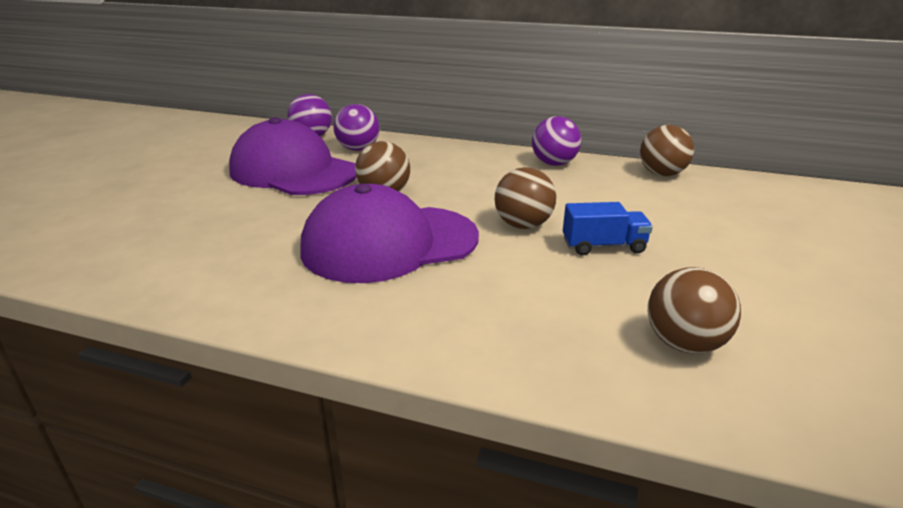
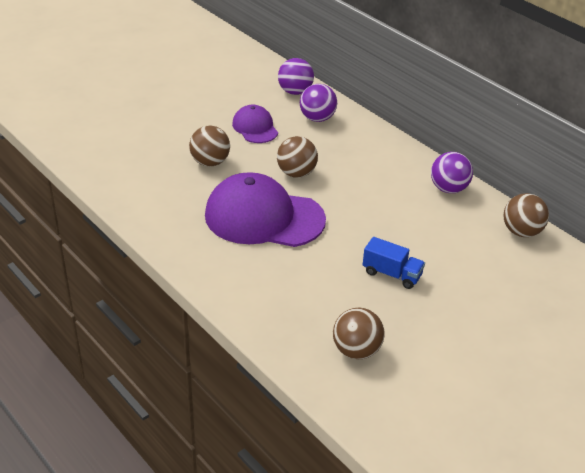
camera: 30 degrees right, 10 degrees up
purple cap [229,117,357,195] -> purple cap [232,105,278,143], size x0.52
brown ball [495,167,556,229] -> brown ball moved to [189,126,230,166]

